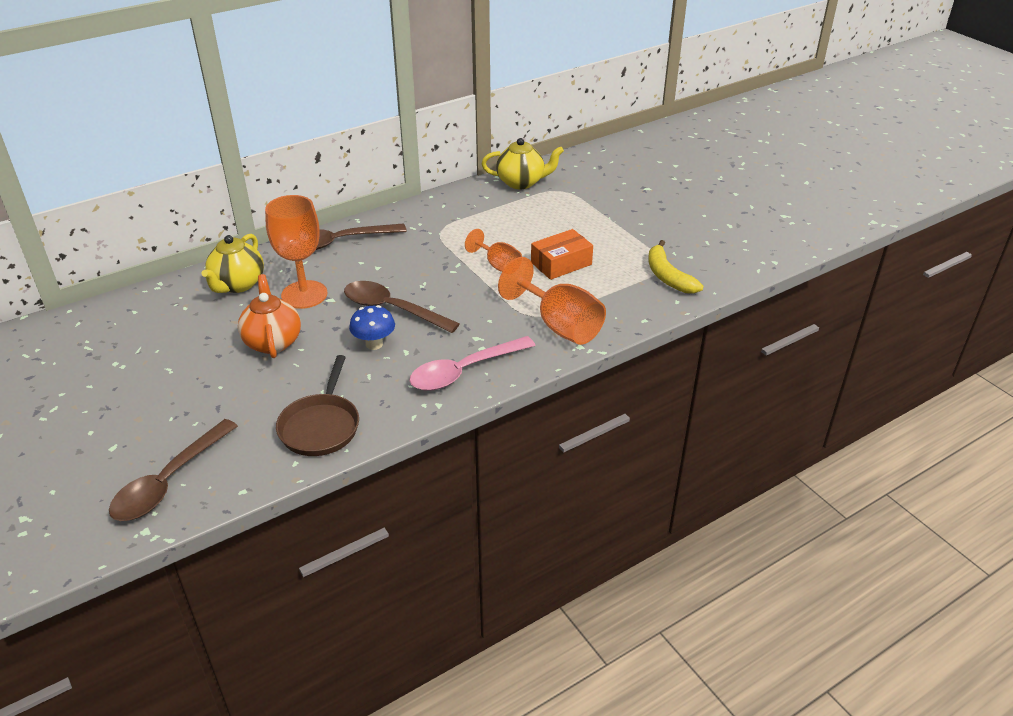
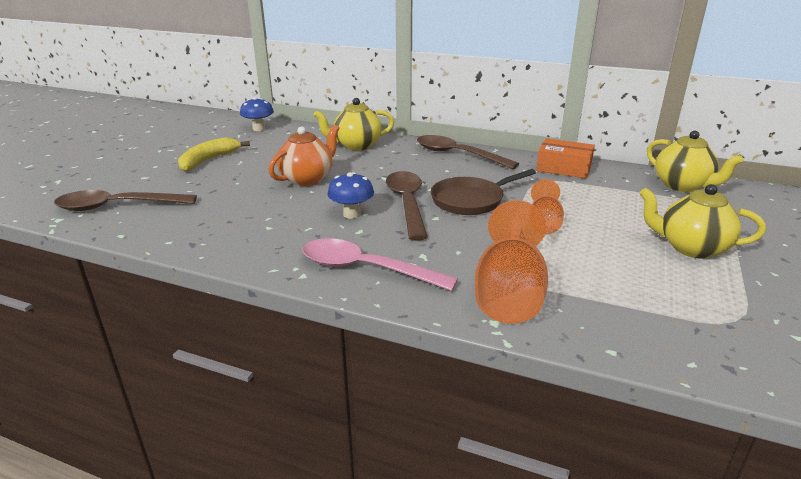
camera: 55 degrees right, 10 degrees down
orange goblet [265,195,327,309] -> none
brown pan [276,355,359,456] -> brown pan moved to [431,169,536,215]
orange box [531,229,593,280] -> orange box moved to [536,138,595,178]
yellow banana [648,240,703,293] -> yellow banana moved to [178,137,250,172]
none -> blue mushroom [240,97,274,131]
none -> yellow teapot [639,184,766,259]

